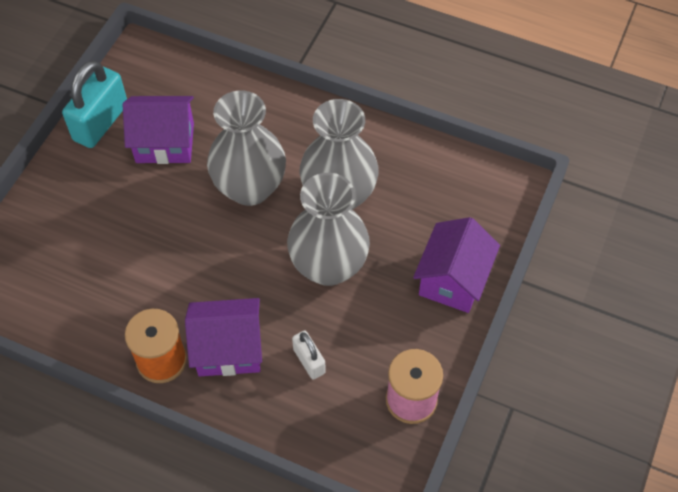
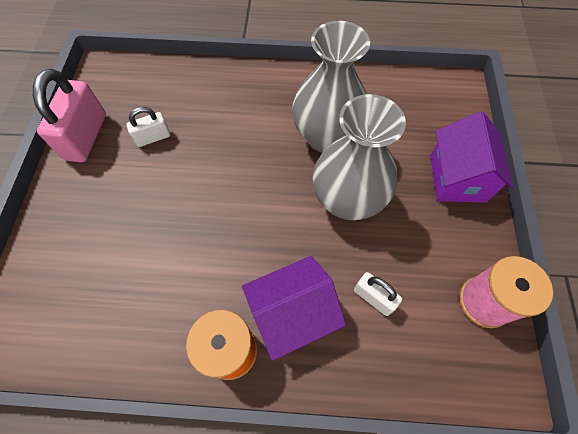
camera: 20 degrees left, 5 degrees up
turquoise padlock [62,60,127,148] -> pink padlock [33,69,106,162]
purple house [123,96,194,164] -> white padlock [126,107,170,147]
grey vase [207,90,286,206] -> none

